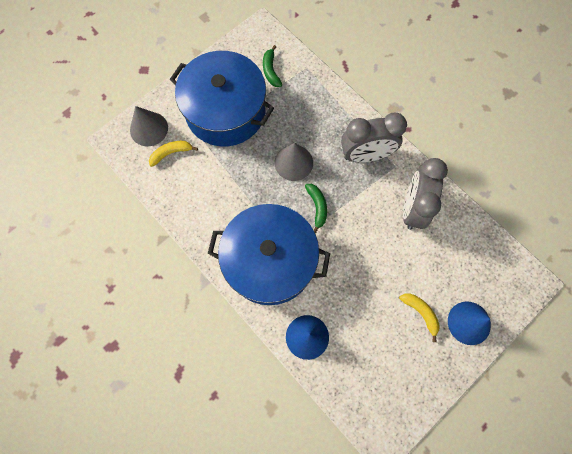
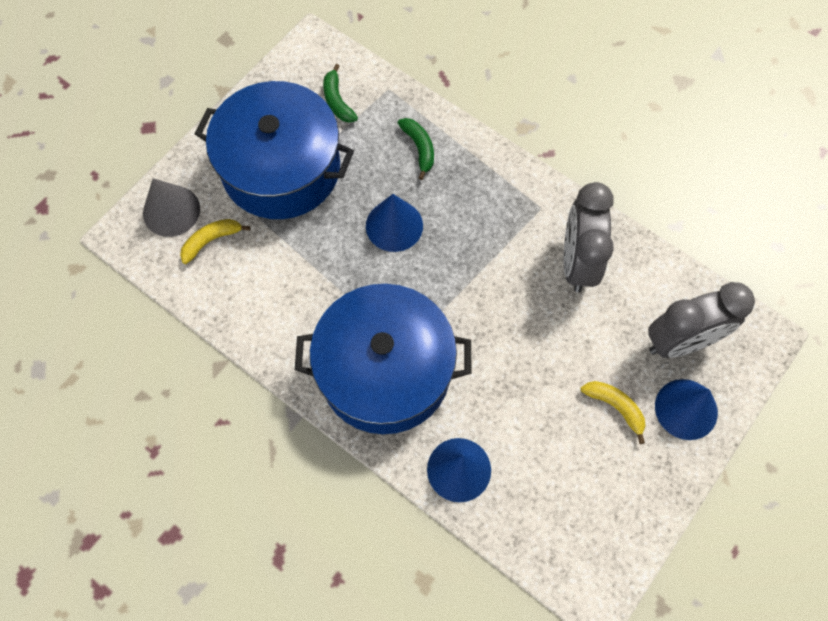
camera: 10 degrees left, 5 degrees down
grey cone [274,143,313,181] -> blue cone [366,194,423,252]
green banana [305,184,327,233] -> green banana moved to [398,118,434,180]
grey clock [341,113,407,162] -> grey clock moved to [648,282,755,358]

